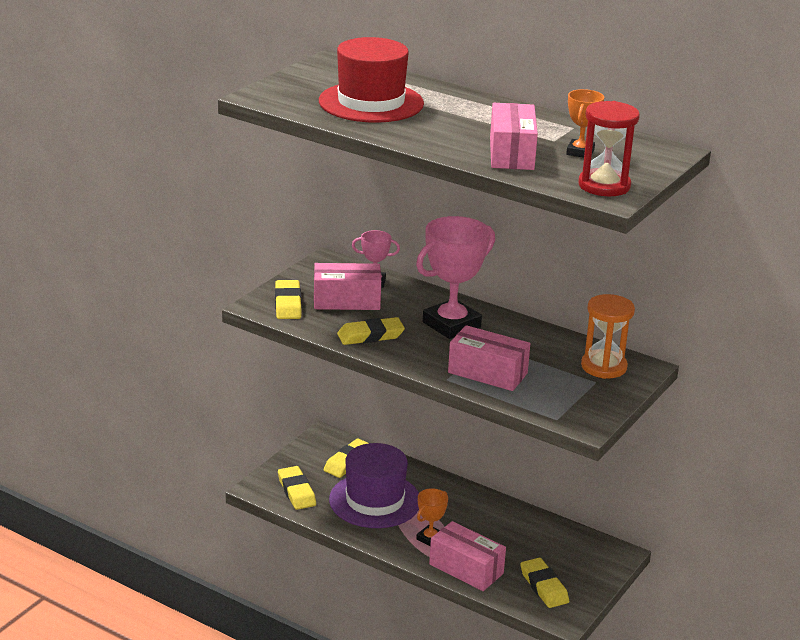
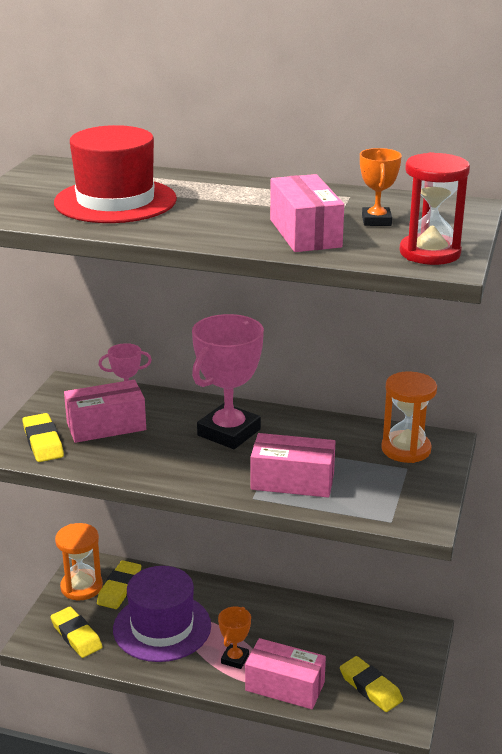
camera: 15 degrees left, 0 degrees up
yellow eraser [337,317,405,345] -> none
none -> orange hourglass [55,523,103,600]

